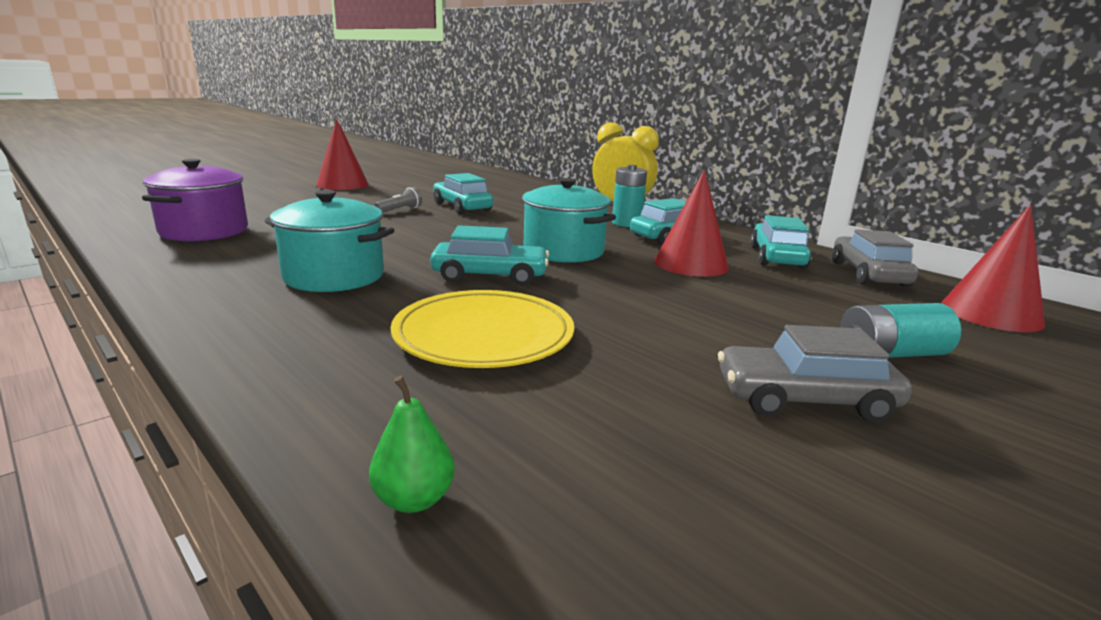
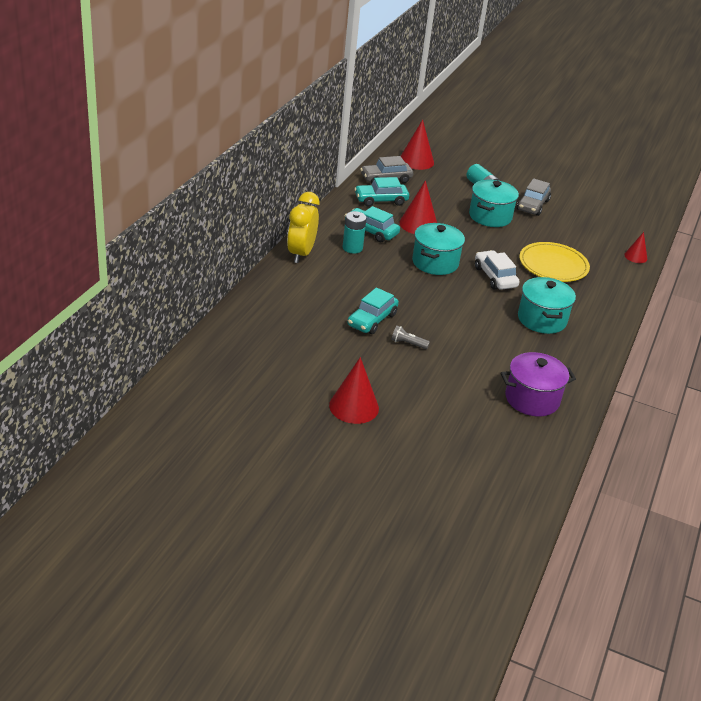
camera: 115 degrees left, 15 degrees up
green pear [369,375,455,513] -> red cone [624,232,647,263]
turquoise car [430,225,549,286] -> white car [475,250,519,290]
grey car [718,325,912,422] -> grey car turned 45 degrees clockwise [517,178,551,216]
none -> turquoise pot [469,180,519,227]

